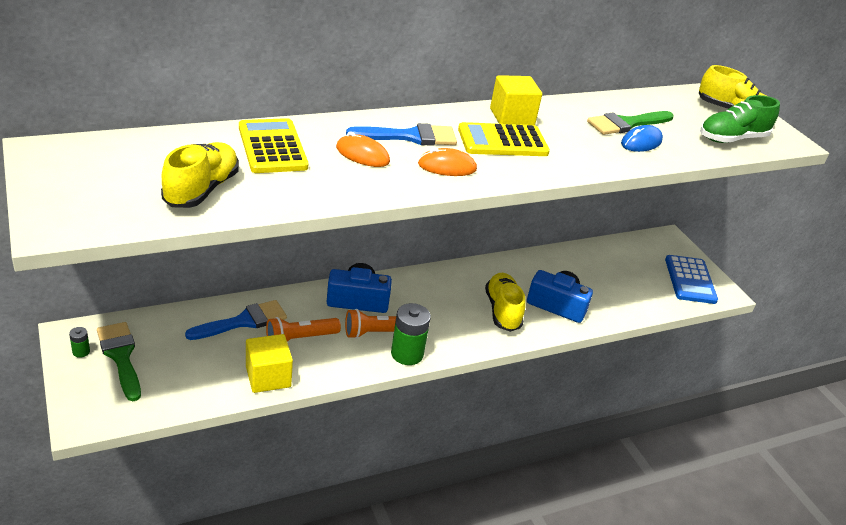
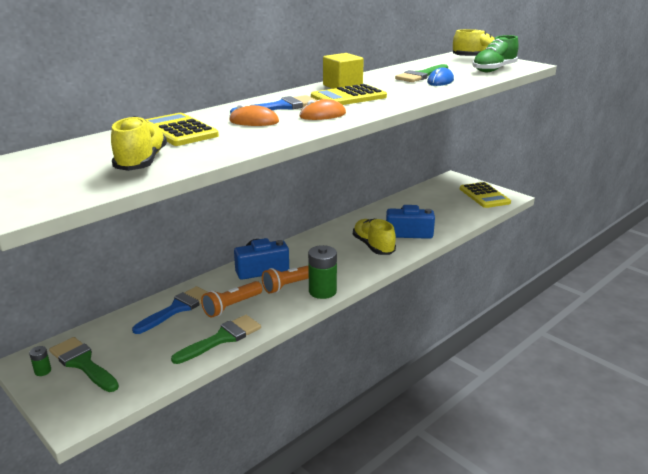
camera: 15 degrees left, 10 degrees down
yellow cube [246,334,293,393] -> green brush [171,315,261,364]
blue calculator [665,255,718,304] -> yellow calculator [460,182,511,208]

